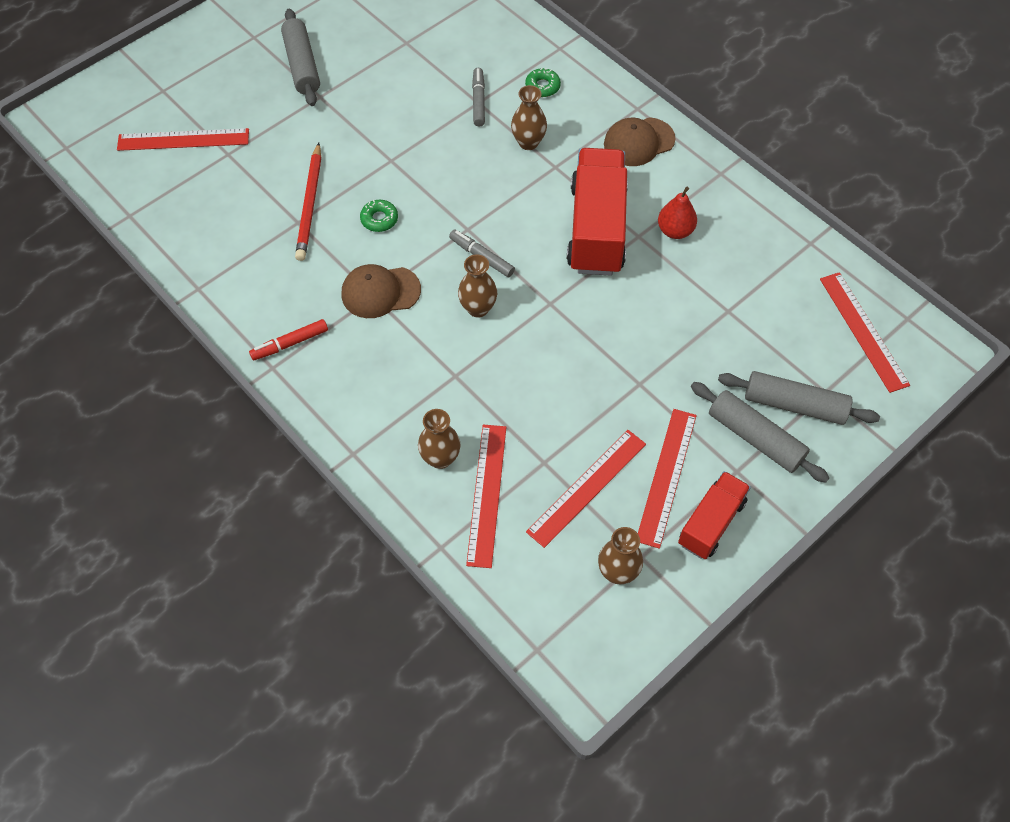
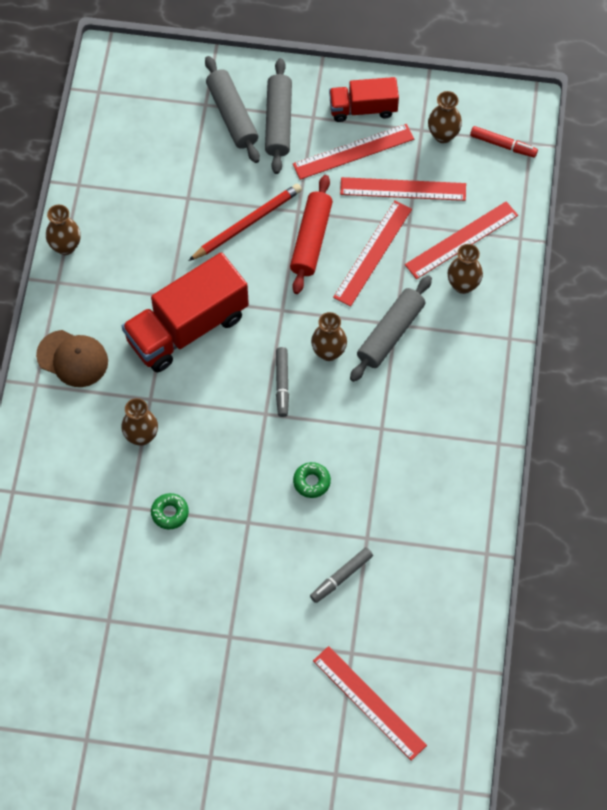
camera: 130 degrees left, 5 degrees up
red marker [249,319,328,360] -> red marker moved to [470,126,538,157]
grey rolling pin [281,8,320,106] -> grey rolling pin moved to [350,275,432,382]
red pencil [295,143,321,261] -> red pencil moved to [188,183,302,261]
brown cap [341,264,421,318] -> none
grey marker [472,68,485,126] -> grey marker moved to [310,547,373,603]
green donut [525,68,561,97] -> green donut moved to [151,493,189,529]
red pear [658,187,697,239] -> none
red ruler [820,272,910,393] -> red ruler moved to [333,201,412,307]
none -> brown vase [46,205,81,255]
none -> red rolling pin [290,175,333,294]

